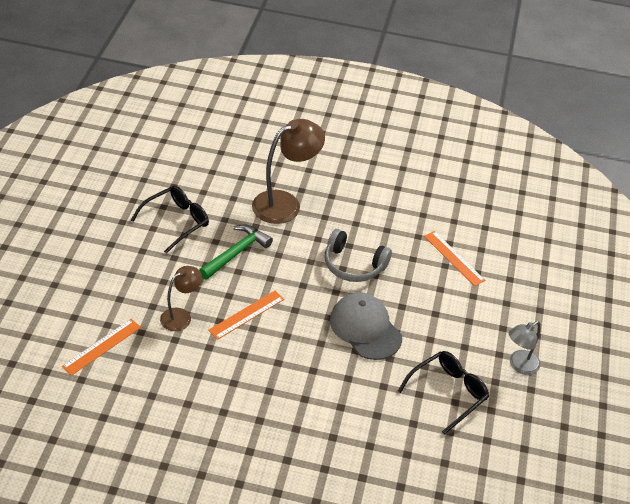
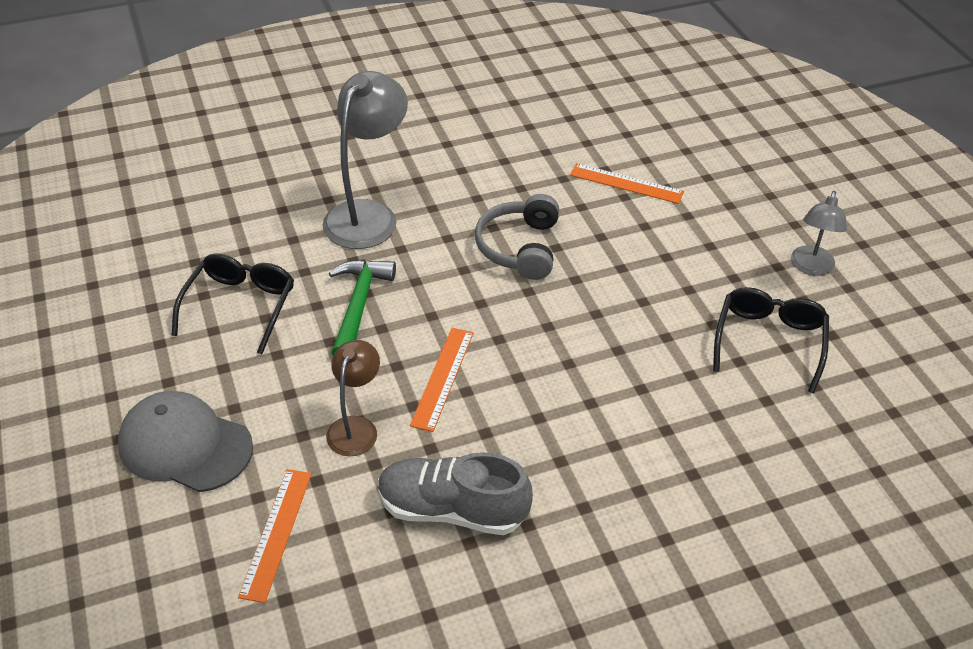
camera: 30 degrees left, 0 degrees up
brown lamp [252,119,325,224] -> grey lamp [322,71,408,249]
grey headphones [325,229,392,282] -> grey headphones turned 105 degrees clockwise [475,194,559,280]
grey cap [330,293,402,360] -> grey cap moved to [118,391,253,492]
none -> grey shoe [378,452,533,535]

